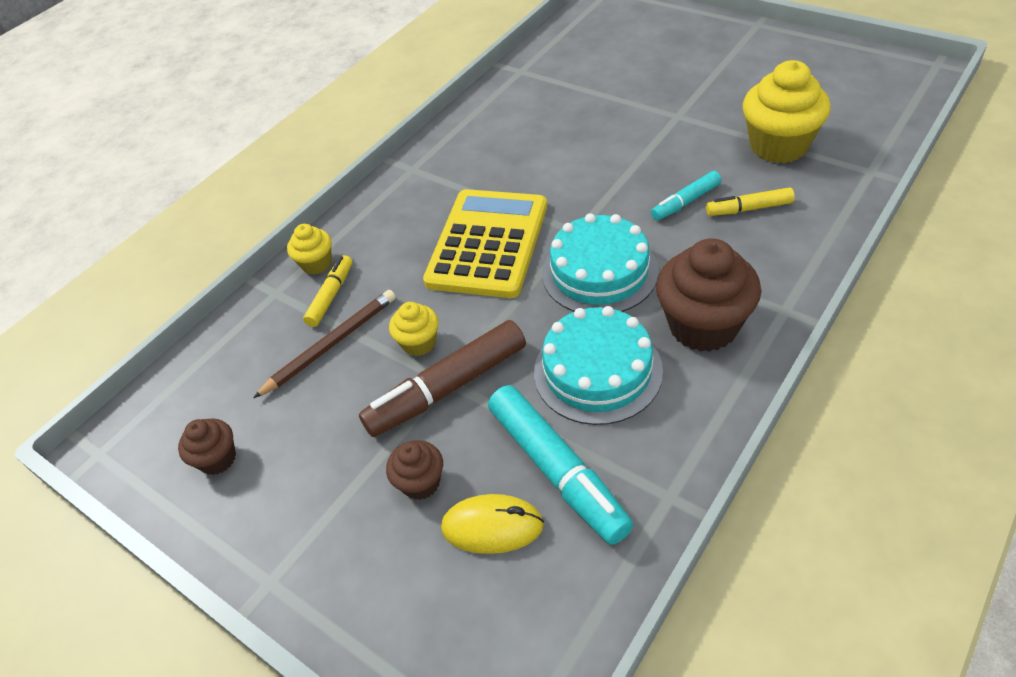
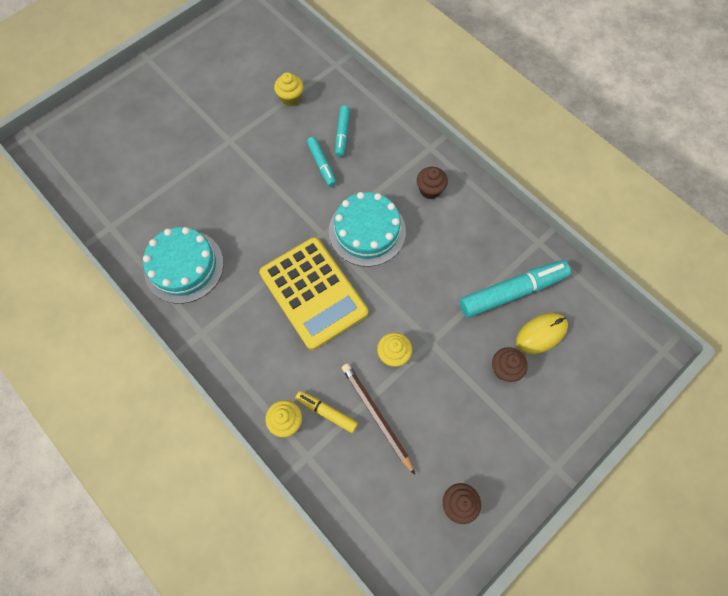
camera: 85 degrees left, 20 degrees up
brown marker [359,320,526,437] -> none
yellow calculator [423,189,547,298] -> yellow calculator turned 150 degrees counterclockwise [259,237,368,350]
yellow mouse [441,494,544,554] -> yellow mouse turned 45 degrees clockwise [516,313,568,354]
turquoise cake [534,306,663,425] -> turquoise cake moved to [143,227,224,304]
brown cupcake [656,238,761,352] -> brown cupcake [417,167,448,199], size x0.52
yellow marker [706,187,795,216] -> turquoise marker [335,106,350,157]
yellow cupcake [743,60,831,163] -> yellow cupcake [274,72,303,106], size x0.52

